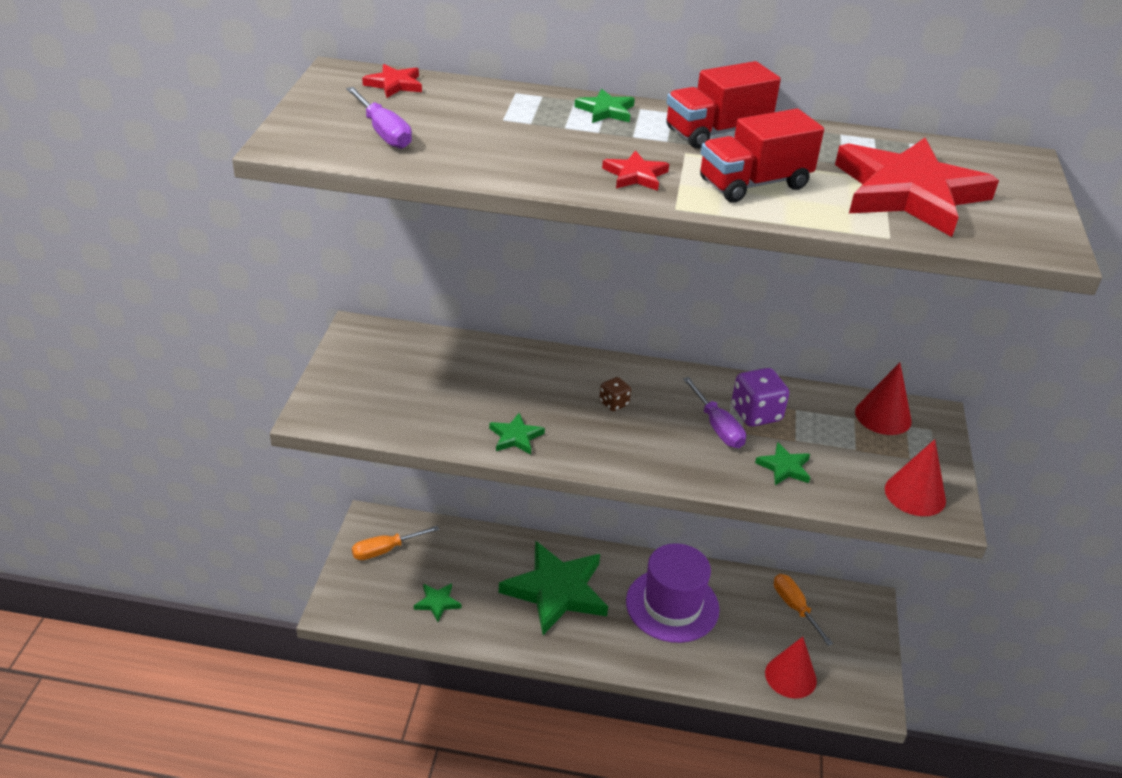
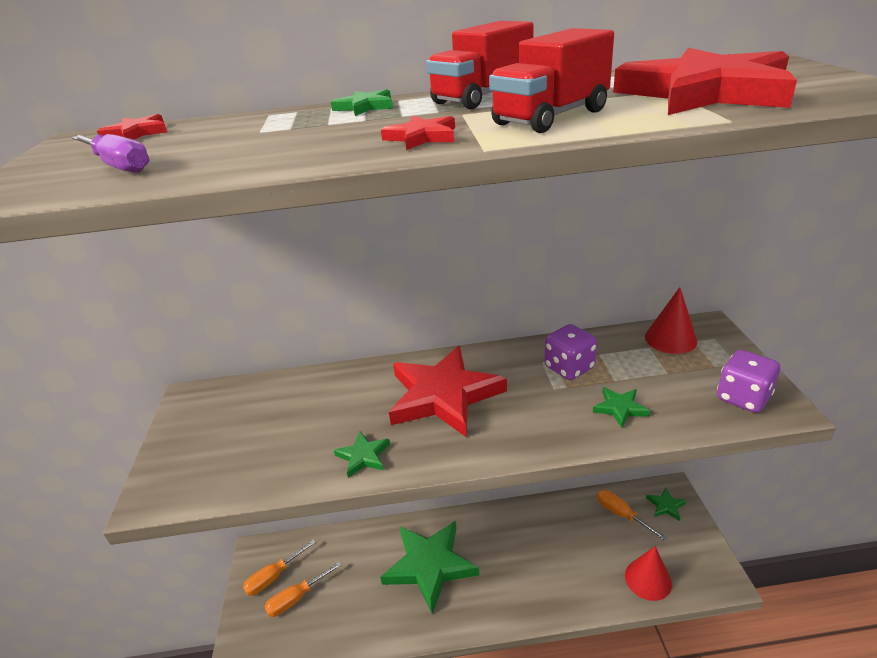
camera: 10 degrees left, 5 degrees down
green star [414,583,461,622] -> green star moved to [646,488,687,521]
brown dice [599,377,631,411] -> red star [389,346,507,437]
purple hat [626,543,720,643] -> none
purple screwdriver [683,377,746,448] -> none
red cone [885,439,946,516] -> purple dice [717,350,780,413]
none -> orange screwdriver [264,561,342,617]

